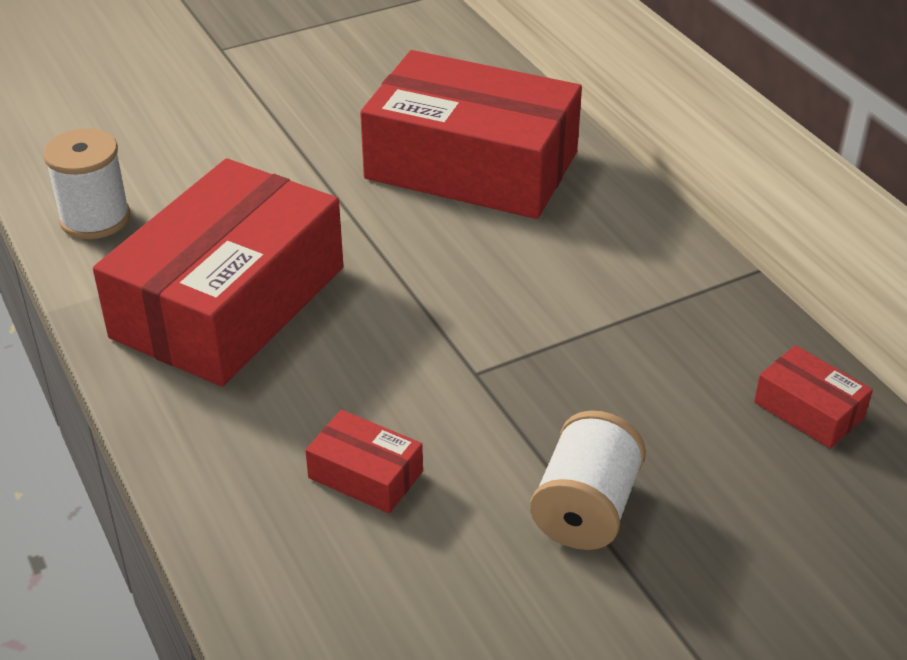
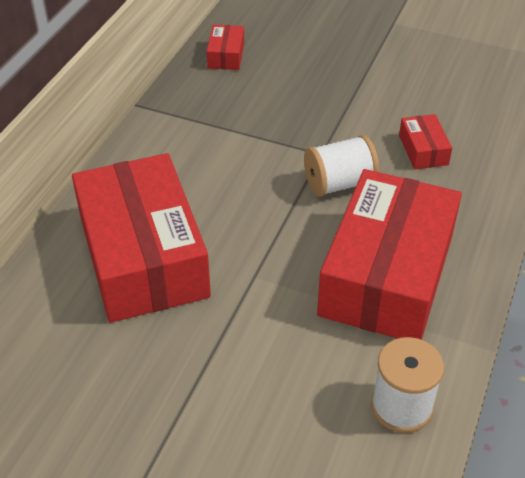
camera: 130 degrees left, 5 degrees up
red box [93,158,343,387] -> red box turned 60 degrees counterclockwise [317,169,462,340]
white spool [530,410,646,550] -> white spool moved to [304,135,379,197]

